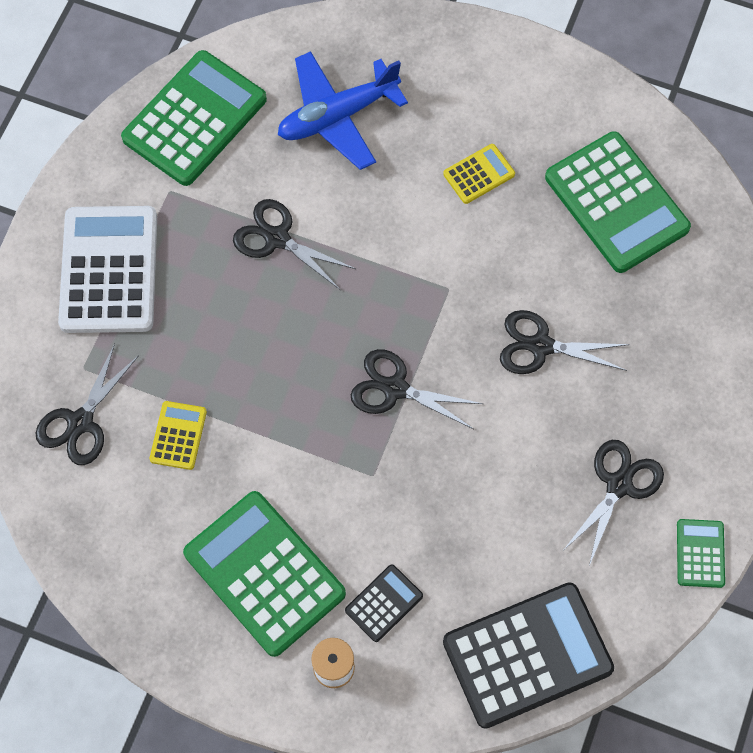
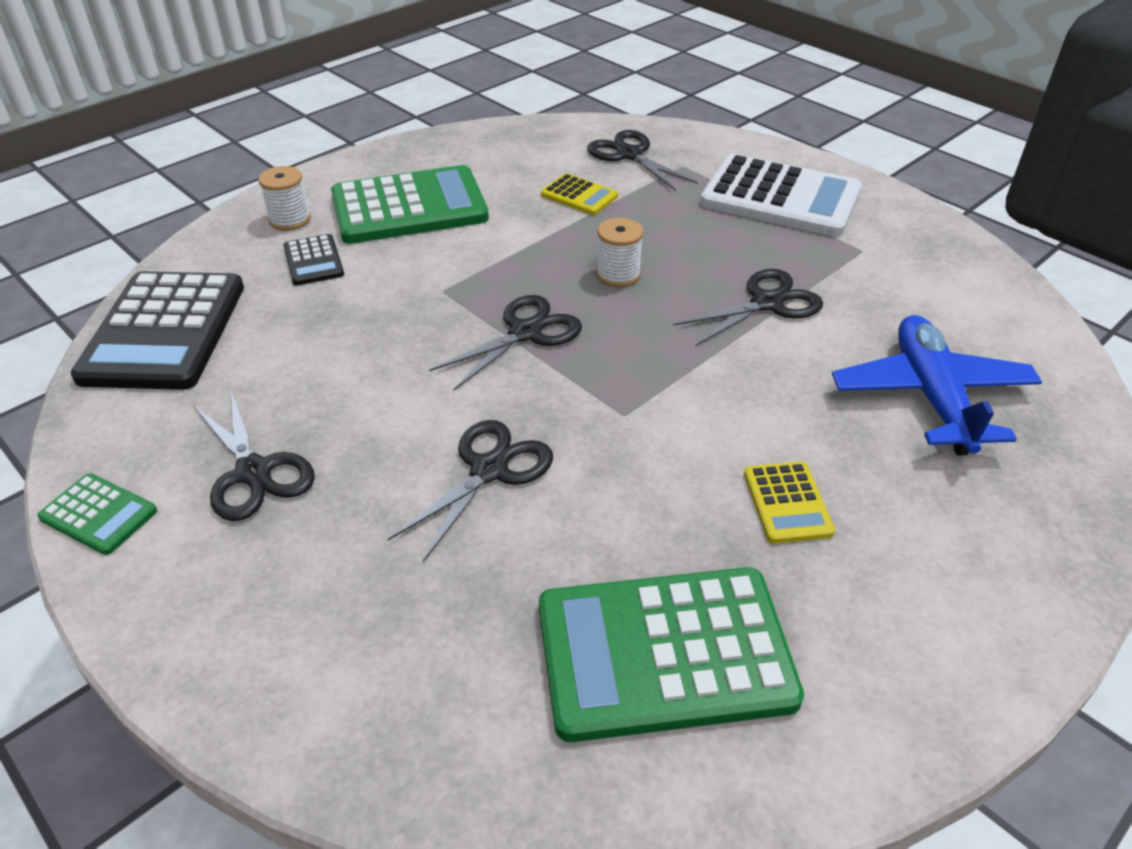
camera: 115 degrees right, 25 degrees down
green calculator [121,50,267,186] -> none
none -> white spool [596,218,643,287]

